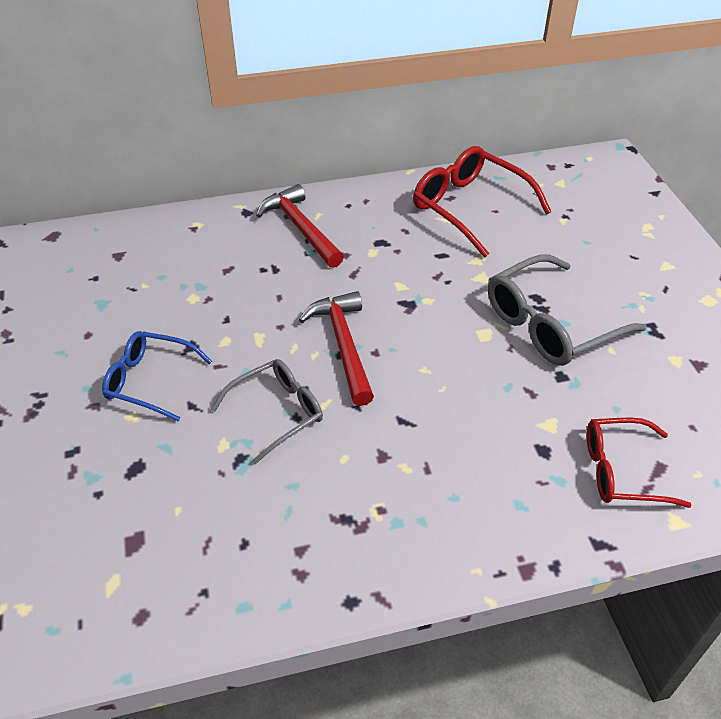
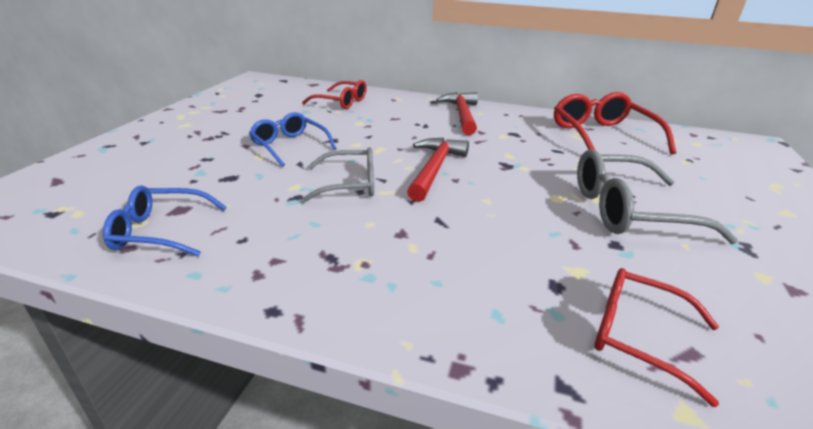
camera: 30 degrees right, 15 degrees down
none -> blue glasses [103,186,227,257]
none -> red glasses [302,80,367,109]

